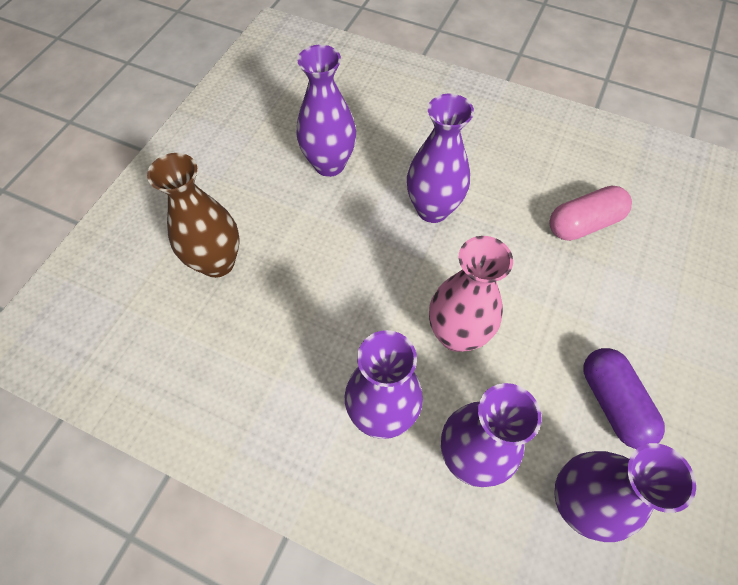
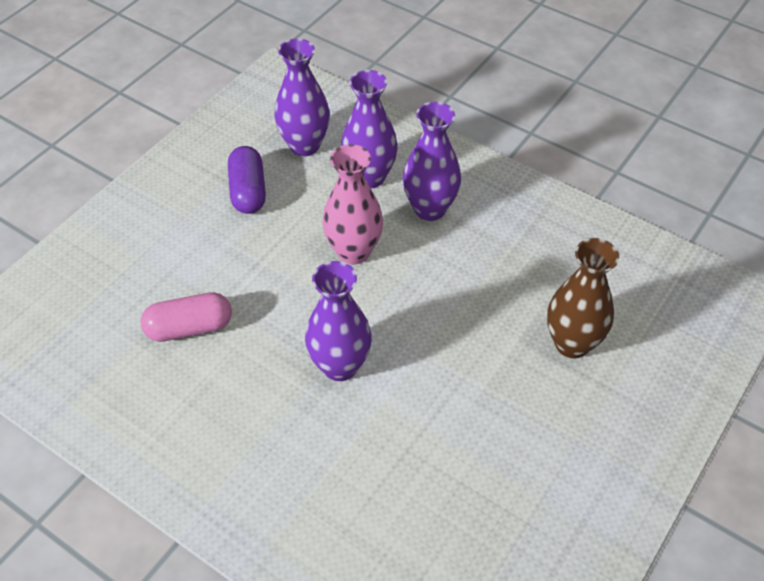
camera: 170 degrees left, 10 degrees down
purple vase [296,45,356,177] -> none

